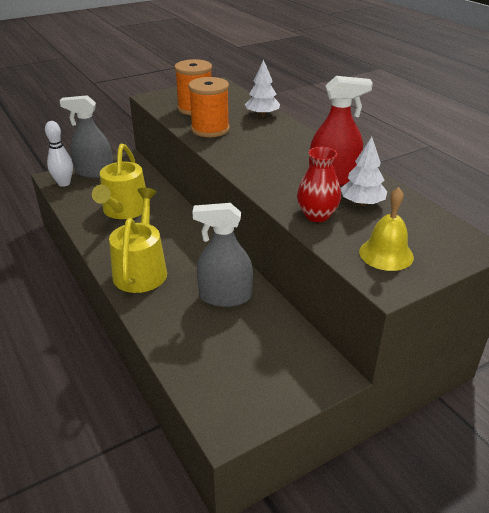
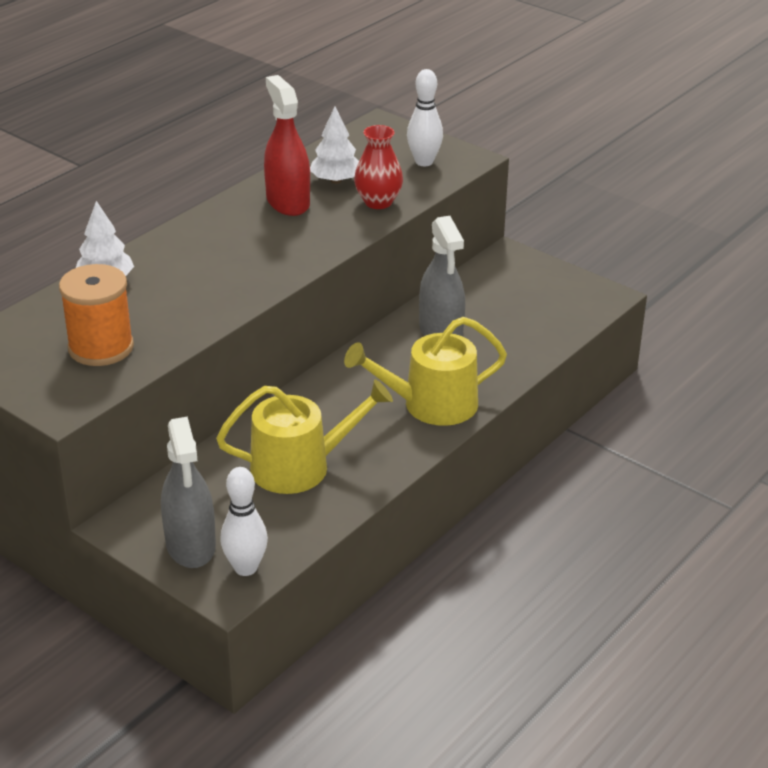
camera: 110 degrees left, 0 degrees up
orange spool [188,77,230,137] -> none
yellow bell [359,187,414,271] -> white bowling pin [407,69,443,166]

